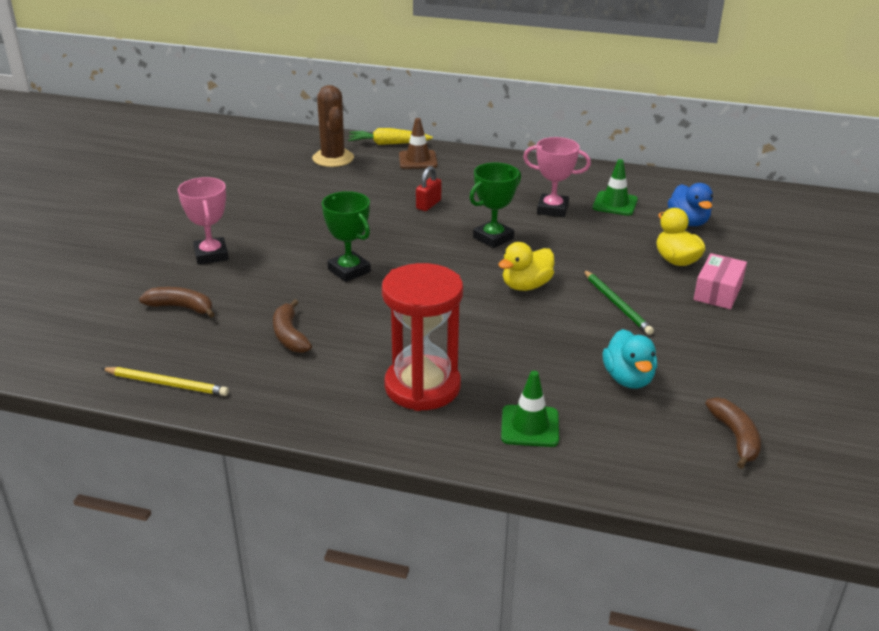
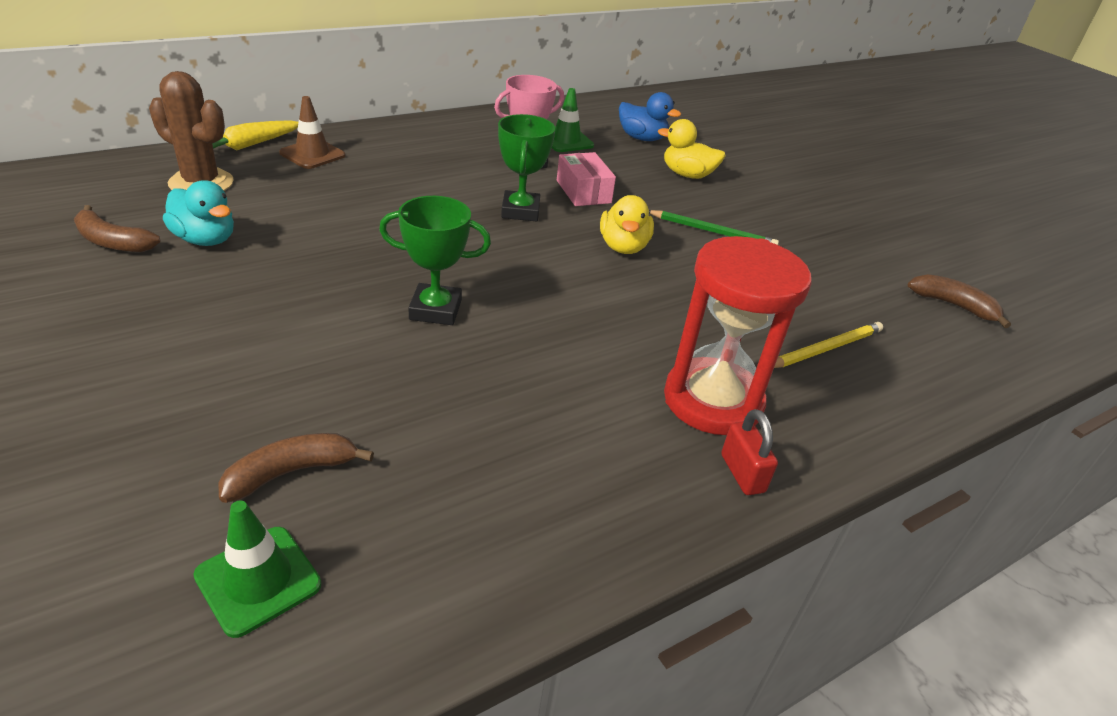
camera: 50 degrees left, 5 degrees up
yellow pencil [101,367,229,396] -> yellow pencil moved to [774,322,883,368]
pink trophy [178,177,229,265] -> none
brown banana [273,299,312,353] -> brown banana moved to [74,205,161,252]
red padlock [416,166,441,211] -> red padlock moved to [721,409,778,495]
green traffic cone [501,371,559,447] -> green traffic cone moved to [193,500,321,638]
turquoise duck [603,329,657,389] -> turquoise duck moved to [163,180,234,246]
pink box [694,253,747,309] -> pink box moved to [557,152,616,206]

